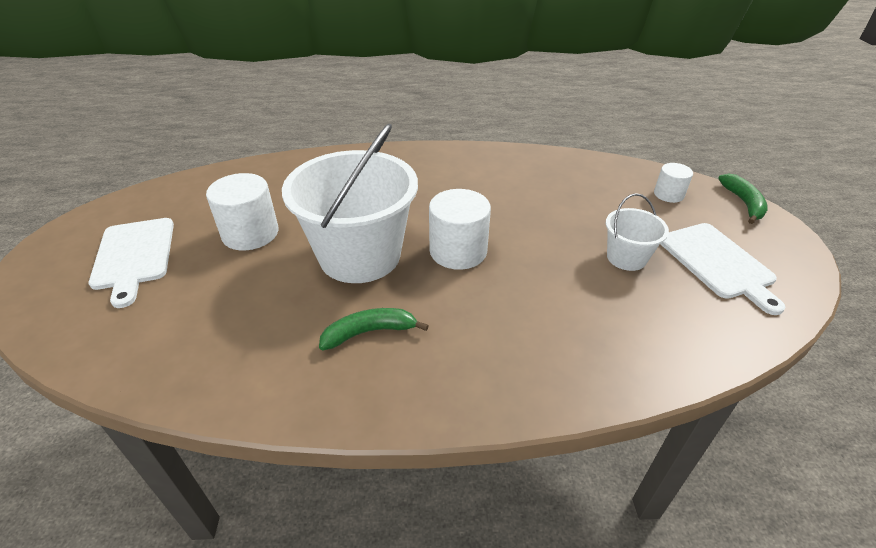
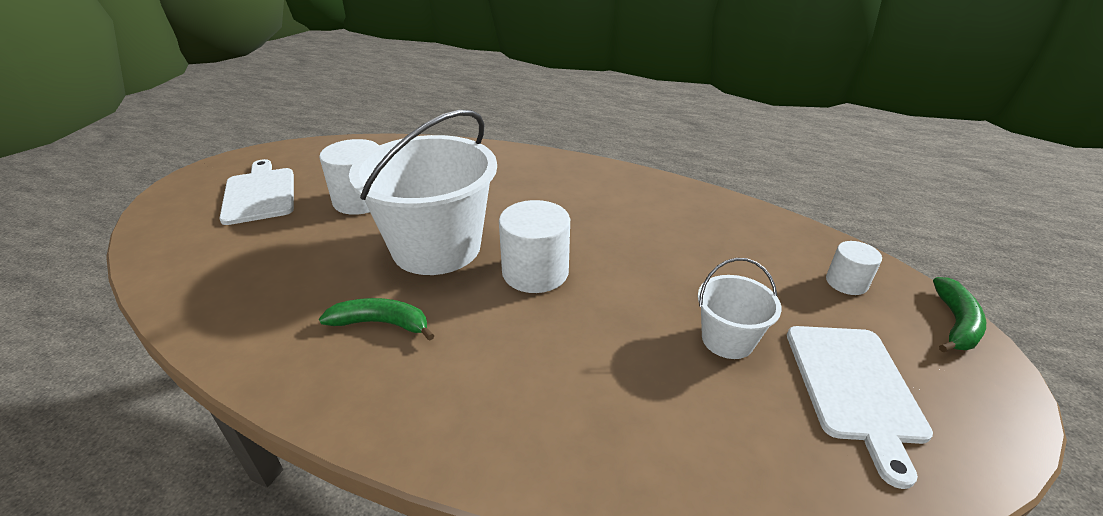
camera: 25 degrees right, 5 degrees down
white cutting board [89,218,174,308] -> white cutting board turned 150 degrees clockwise [219,159,294,225]

